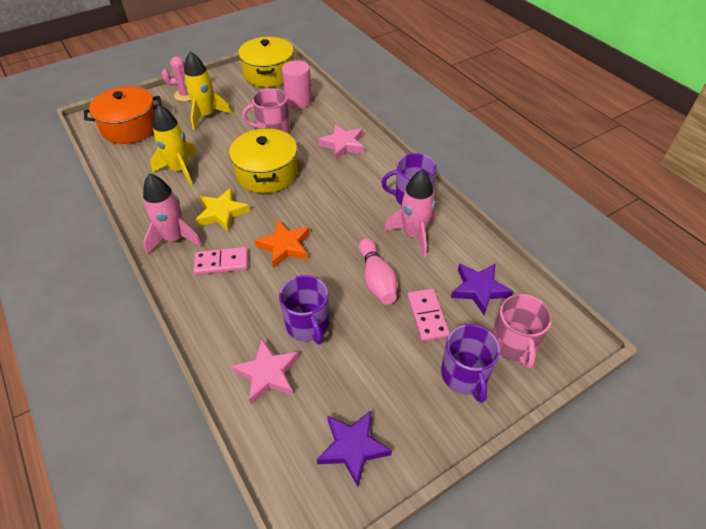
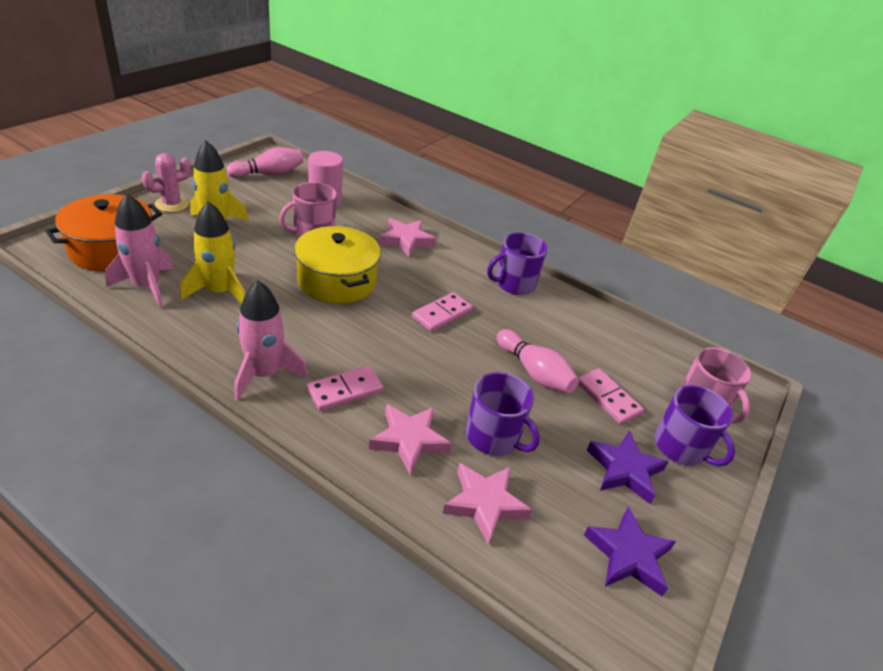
camera: 30 degrees left, 10 degrees down
yellow star [195,188,250,232] -> none
yellow pot [238,37,294,87] -> pink bowling pin [226,147,303,178]
orange star [255,220,310,268] -> none
pink rocket [384,170,435,258] -> pink rocket moved to [105,194,174,308]
purple star [451,263,513,316] -> purple star moved to [587,431,669,504]
none -> pink star [369,404,452,475]
none -> pink domino [412,292,473,332]

